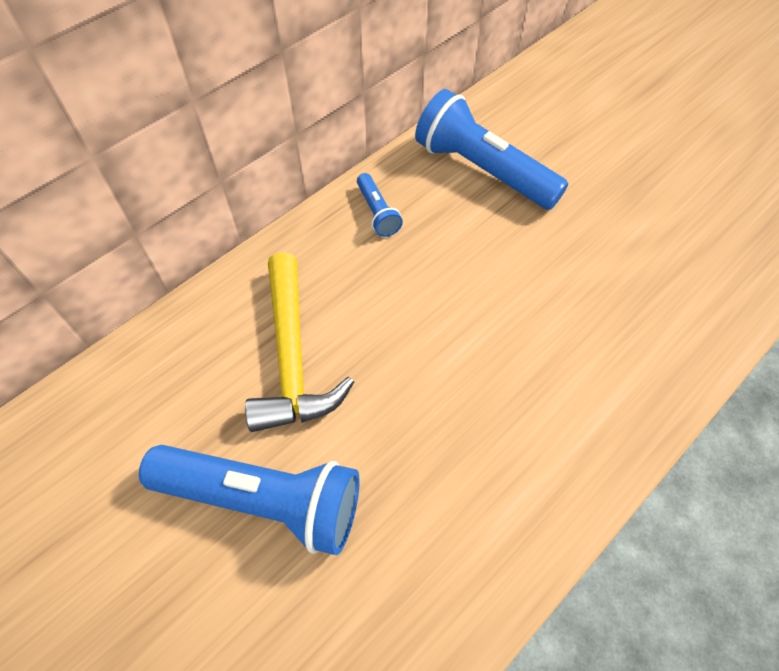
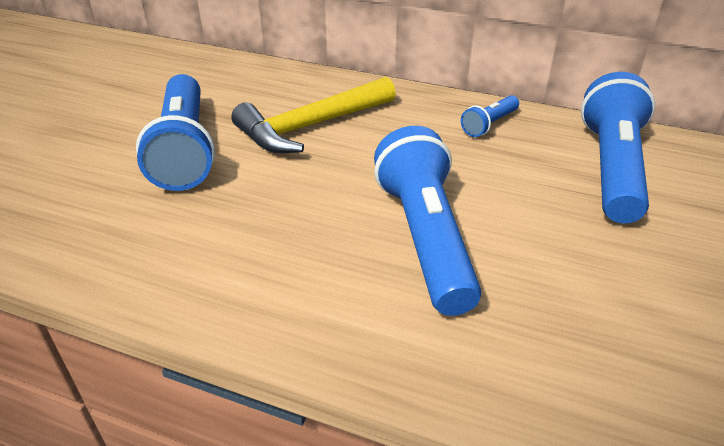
camera: 65 degrees right, 20 degrees down
none -> blue flashlight [374,126,481,316]

